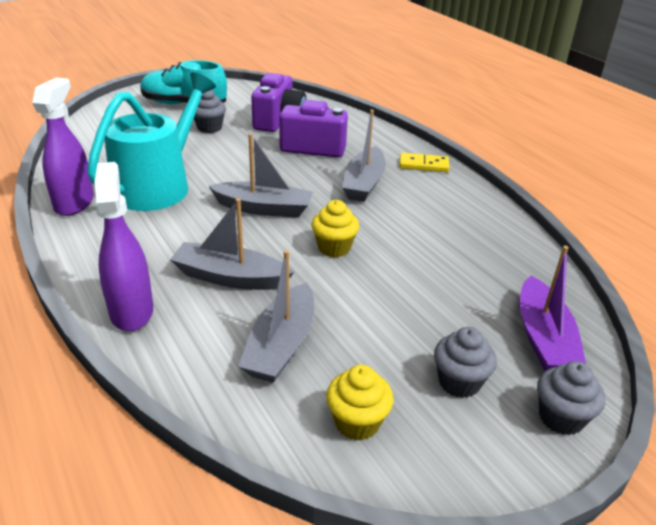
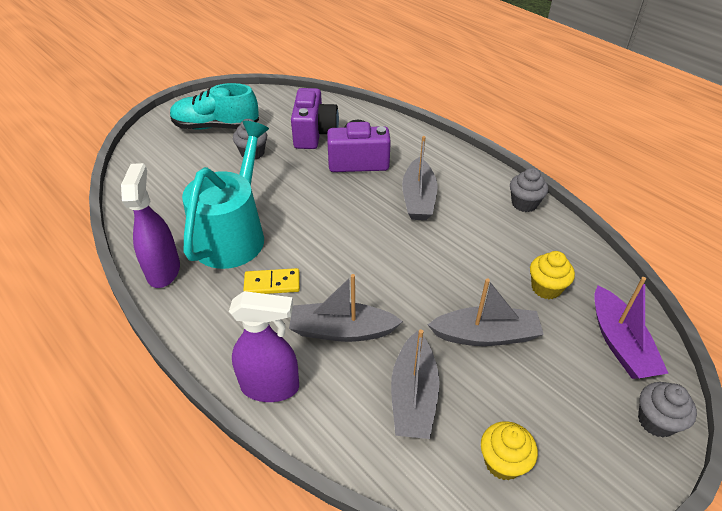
camera: 10 degrees left, 10 degrees up
purple spray bottle [94,162,153,331] -> purple spray bottle turned 120 degrees clockwise [229,291,299,402]
grey boat [208,133,313,218] -> grey boat moved to [428,278,544,346]
yellow cupcake [311,200,359,257] -> yellow cupcake moved to [530,251,575,299]
yellow domino [399,153,449,172] -> yellow domino moved to [243,268,300,294]
grey cupcake [434,327,497,398] -> grey cupcake moved to [510,168,548,212]

